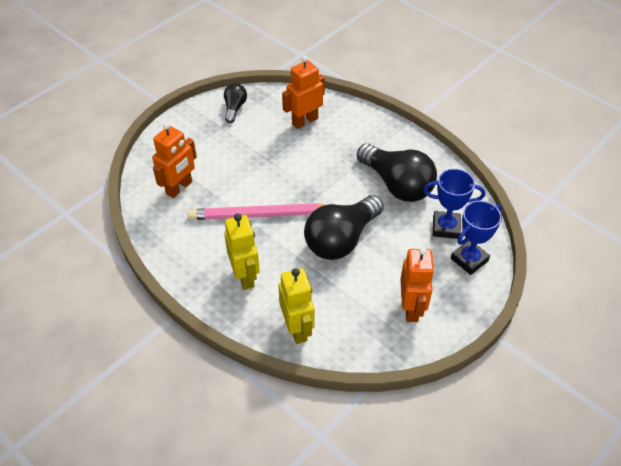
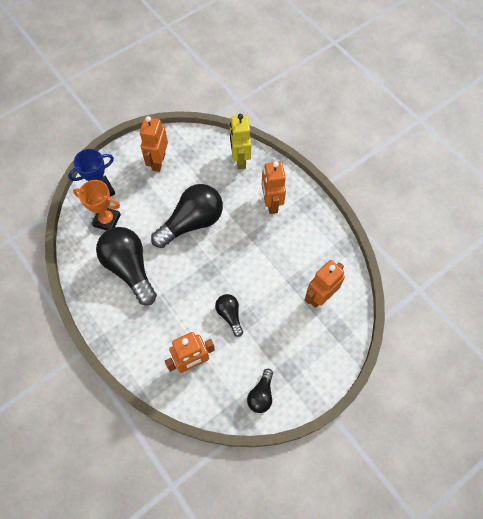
camera: 170 degrees left, 15 degrees up
pink pencil [188,203,325,220] -> none
yellow robot [224,214,260,290] -> orange robot [262,161,286,214]
blue trophy [423,169,485,239] -> orange trophy [73,180,121,231]
none -> black light bulb [215,294,243,337]

